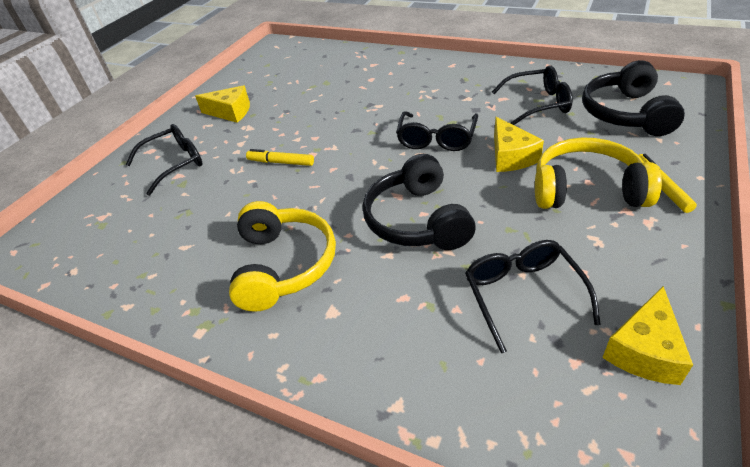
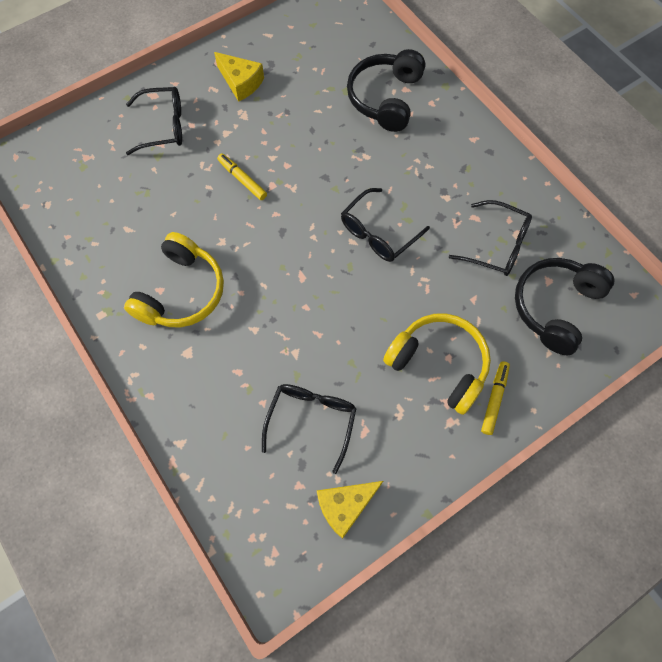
camera: 25 degrees right, 25 degrees up
black headphones [363,154,476,250] -> black headphones moved to [347,49,425,132]
yellow cheese [494,117,544,172] -> none

